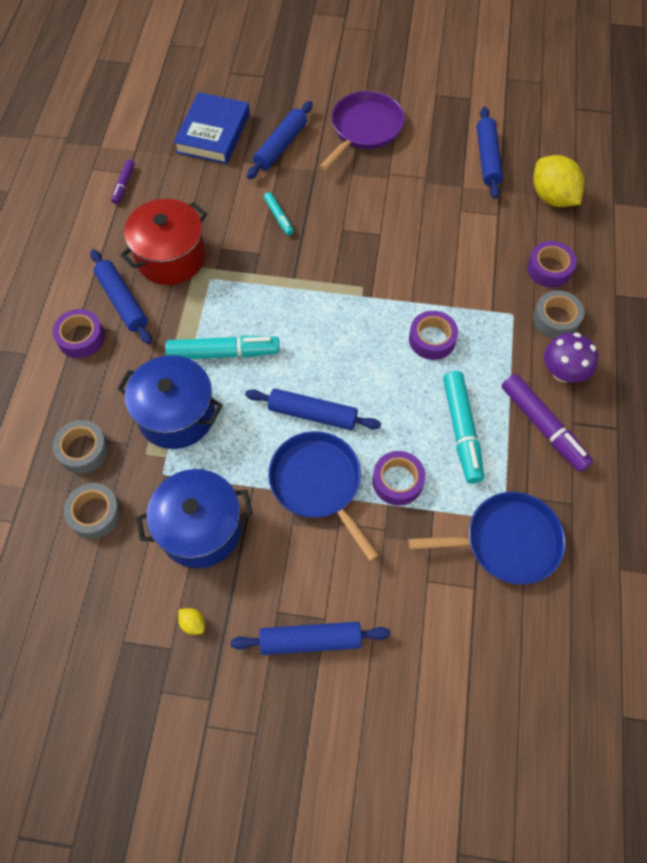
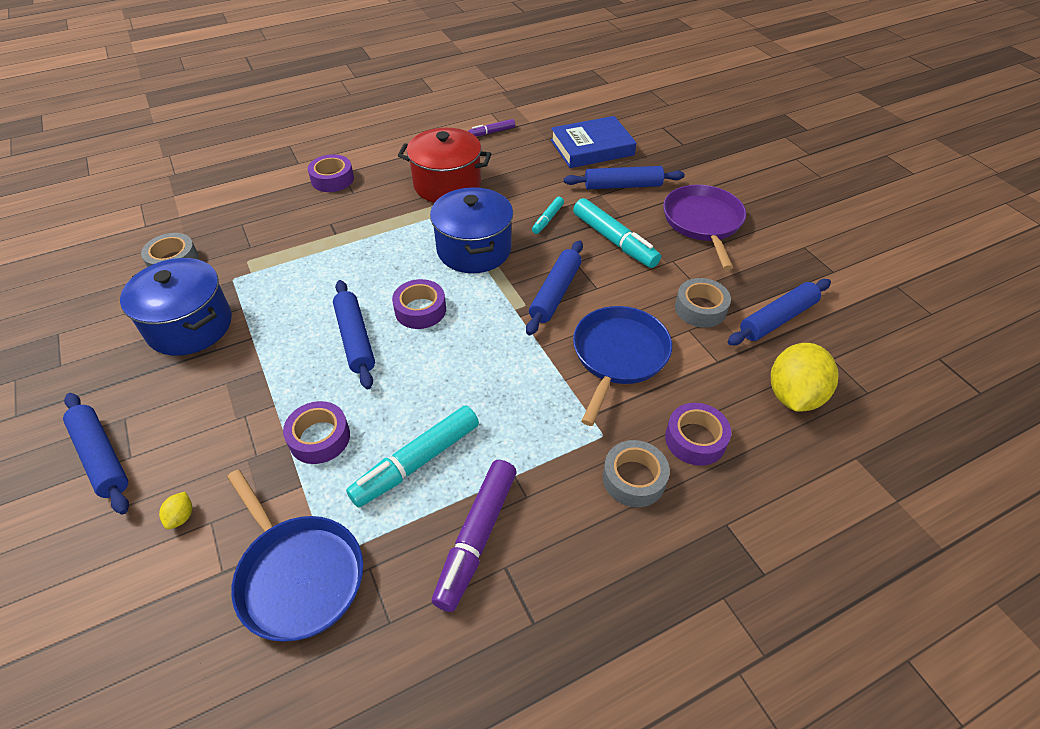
camera: 55 degrees right, 15 degrees down
grey tape [53,420,109,473] -> grey tape moved to [675,278,731,328]
blue rolling pin [90,249,152,345] -> blue rolling pin moved to [526,240,583,335]
blue pot [117,355,223,449] -> blue pot moved to [430,187,513,273]
turquoise marker [165,335,280,359] -> turquoise marker moved to [573,198,661,268]
yellow lemon [178,608,205,635] -> yellow lemon moved to [159,492,192,529]
blue pan [268,431,379,561] -> blue pan moved to [573,306,672,426]
purple pan [320,91,405,170] -> purple pan turned 90 degrees counterclockwise [663,185,746,270]
purple tape [409,311,458,360] -> purple tape moved to [392,279,446,329]
purple mushroom [544,332,598,383] -> none

